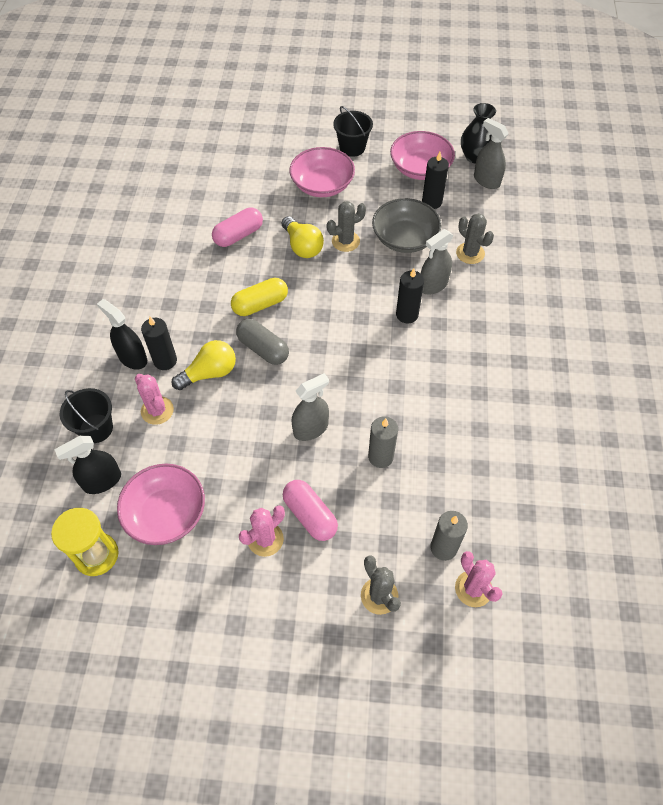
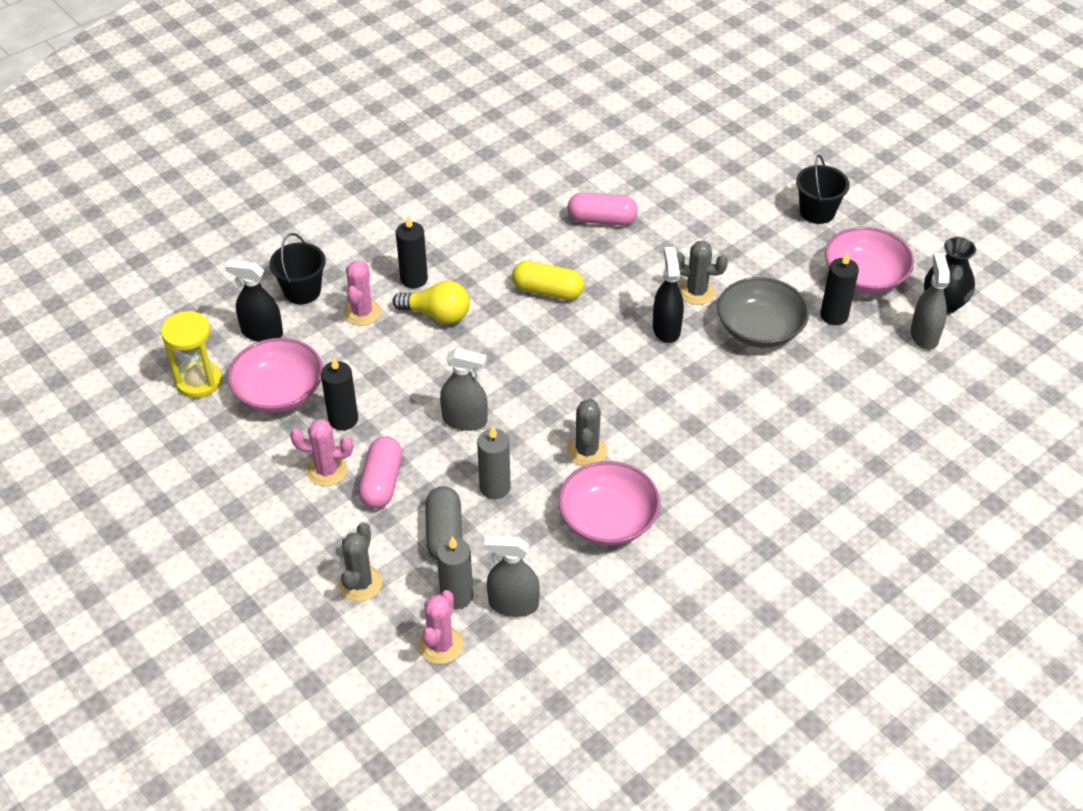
camera: 45 degrees right, 10 degrees down
black spray bottle [97,299,147,370] -> black spray bottle moved to [653,247,684,343]
grey capsule [236,319,289,365] -> grey capsule moved to [425,486,462,560]
yellow light bulb [282,216,324,258] -> none
pink bowl [290,147,355,197] -> pink bowl moved to [558,461,660,546]
black candle [396,268,424,323] -> black candle moved to [321,357,358,431]
grey spray bottle [421,229,454,295] -> grey spray bottle moved to [484,536,540,617]
grey cactus [456,213,494,264] -> grey cactus moved to [567,398,607,466]

